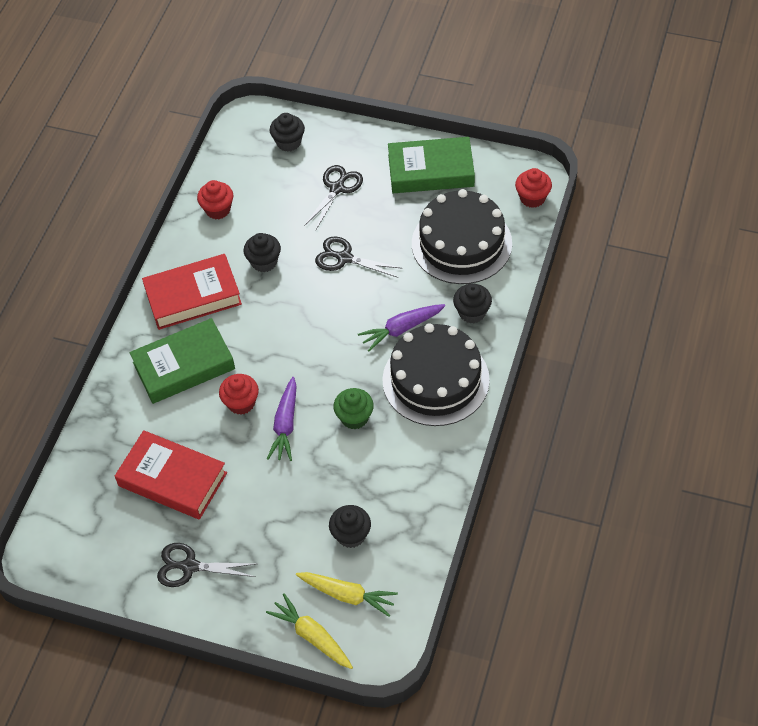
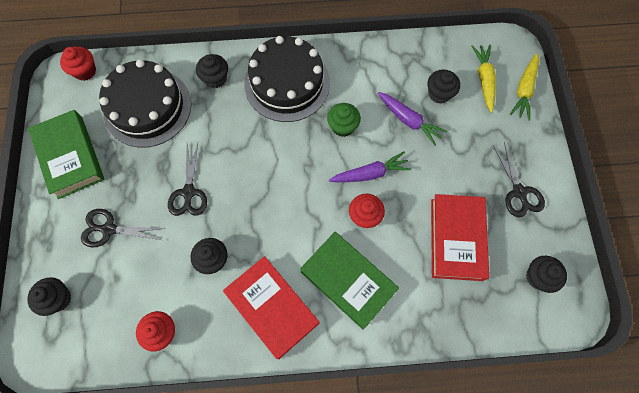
camera: 115 degrees left, 15 degrees up
purple carrot [358,304,445,351] -> purple carrot moved to [378,92,447,146]
none -> black cupcake [526,256,567,293]

